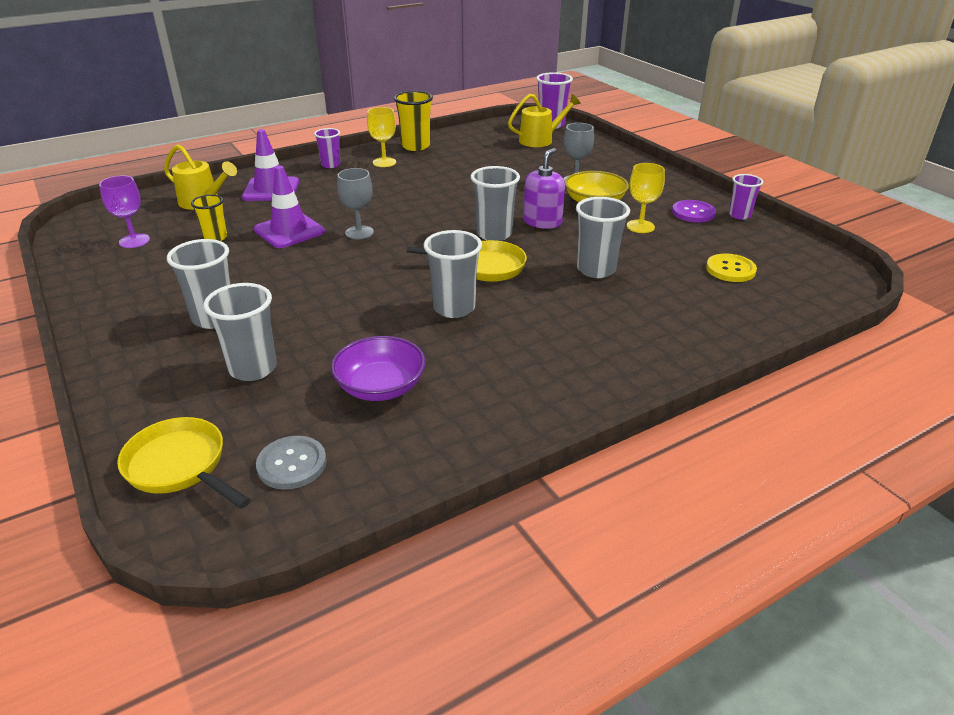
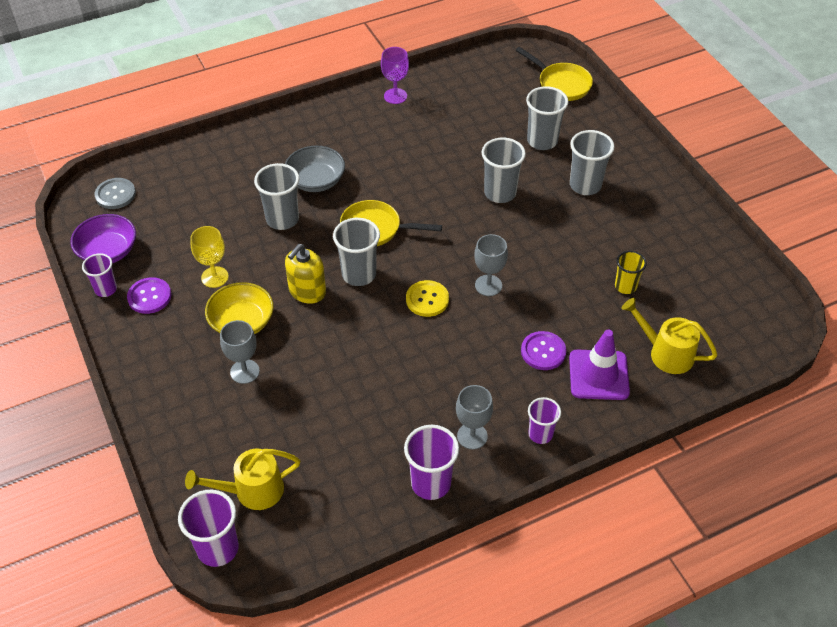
camera: 175 degrees left, 15 degrees up
purple goblet [99,175,150,248] -> purple goblet moved to [381,47,409,104]
purple traffic cone [254,166,325,248] -> none
grey button [256,436,327,490] -> grey button moved to [95,178,136,209]
purple bowl [331,336,426,401] -> purple bowl moved to [70,214,136,263]
yellow goblet [367,107,396,167] -> grey goblet [456,385,493,449]
yellow cup [394,91,433,151] -> purple cup [404,425,459,500]
grey cup [424,230,482,318] -> grey cup moved to [482,137,526,203]
purple soap dispenser [523,148,565,229] -> yellow soap dispenser [285,244,326,304]
yellow button [706,253,757,282] -> yellow button moved to [406,280,449,317]
none -> grey bowl [285,146,345,192]
none -> purple button [521,331,566,370]

